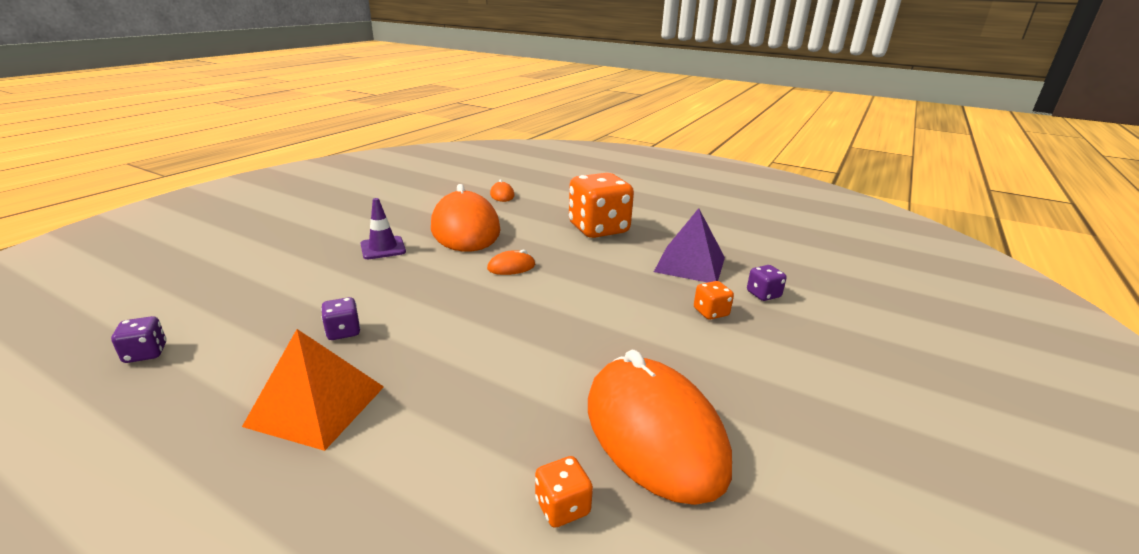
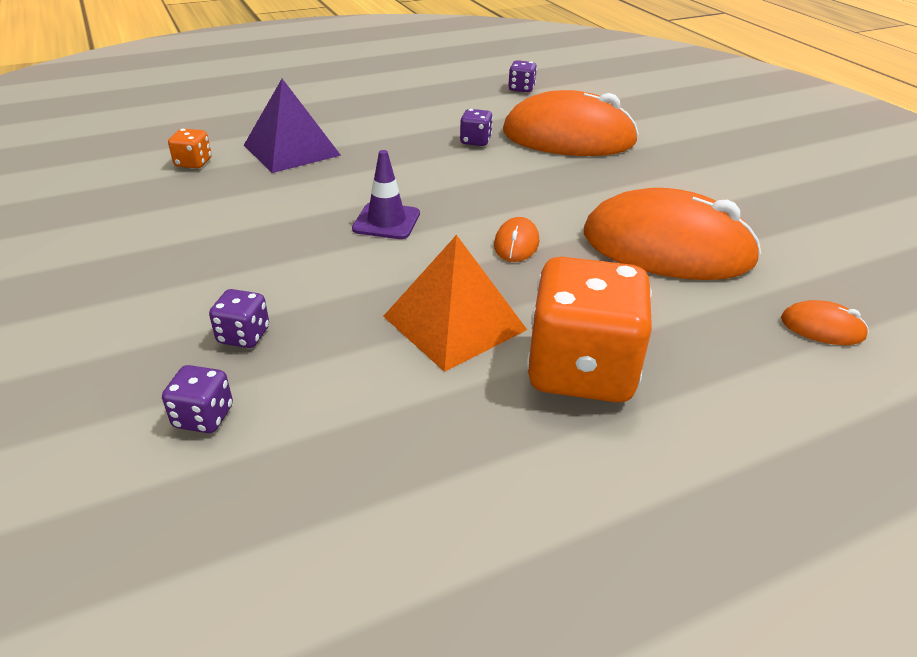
camera: 125 degrees right, 10 degrees up
orange pyramid [242,329,384,451] -> orange pyramid moved to [383,235,527,372]
purple traffic cone [360,198,406,259] -> purple traffic cone moved to [352,150,420,239]
orange mouse [588,350,732,505] -> orange mouse moved to [503,90,639,156]
purple pyramid [654,208,725,283] -> purple pyramid moved to [244,79,341,173]
orange dice [694,281,734,320] -> purple dice [209,289,269,348]

